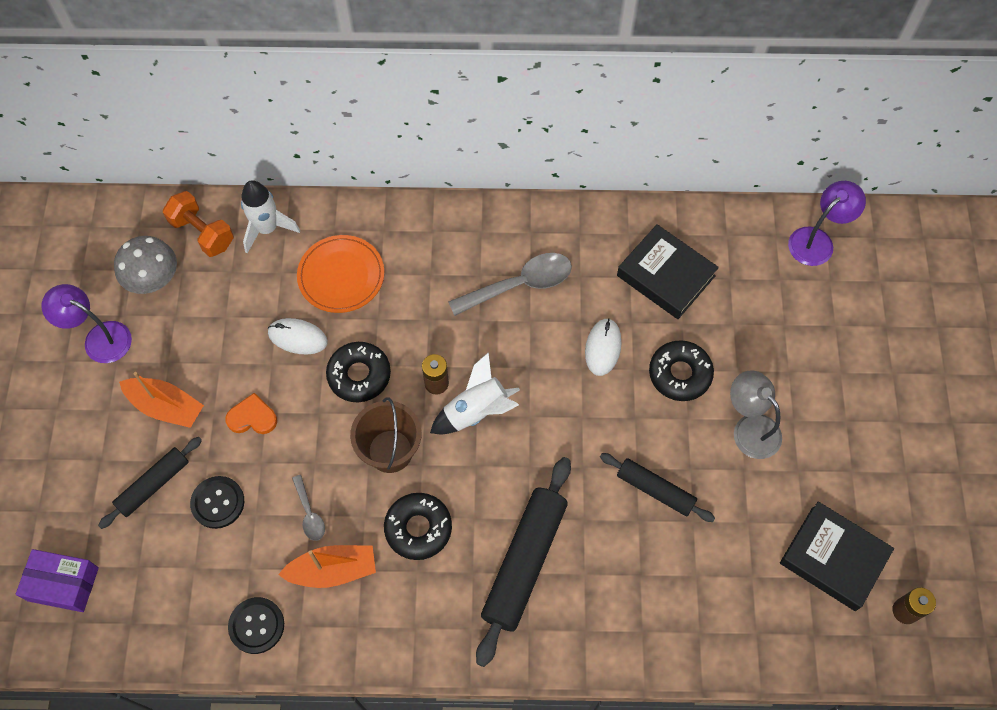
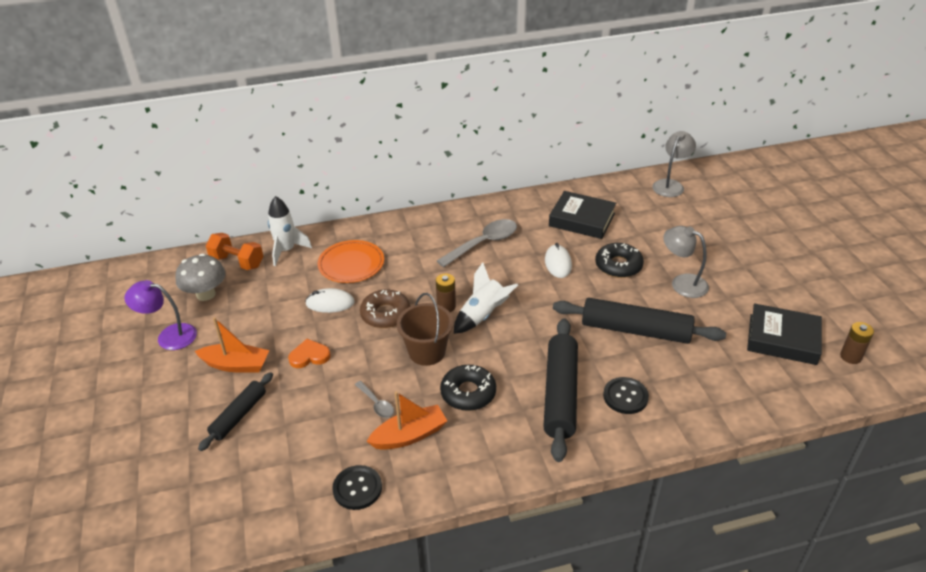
camera: 15 degrees left, 25 degrees down
purple box [16,549,99,612] -> none
black button [190,476,244,529] -> black button moved to [603,377,649,414]
black donut [326,342,391,402] -> brown donut [360,289,410,328]
black rolling pin [600,453,715,522] -> black rolling pin [553,298,726,344], size x1.70
purple lamp [788,181,866,266] -> grey lamp [652,131,696,197]

